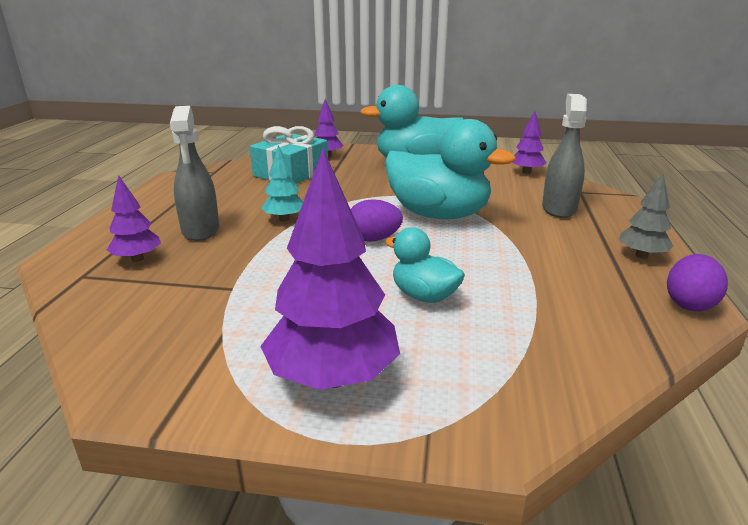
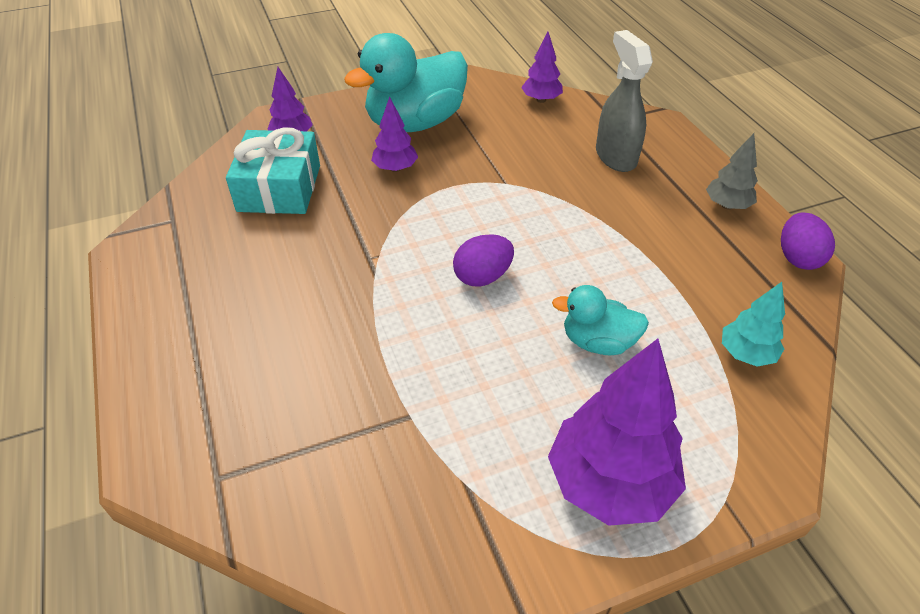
camera: 30 degrees left, 20 degrees up
purple tree [107,175,161,262] -> purple tree moved to [371,96,418,172]
grey spray bottle [170,106,219,241] -> none
turquoise tree [261,145,303,221] -> turquoise tree moved to [722,282,785,367]
turquoise duck [385,119,516,219] -> none

